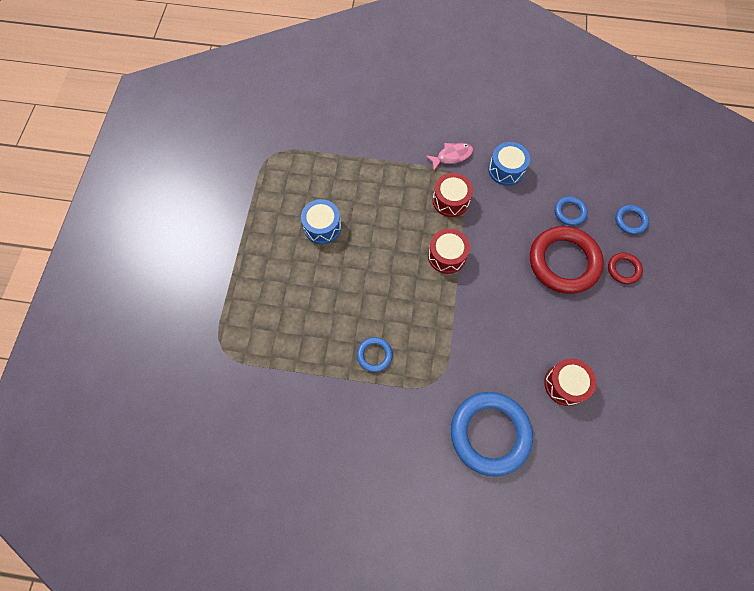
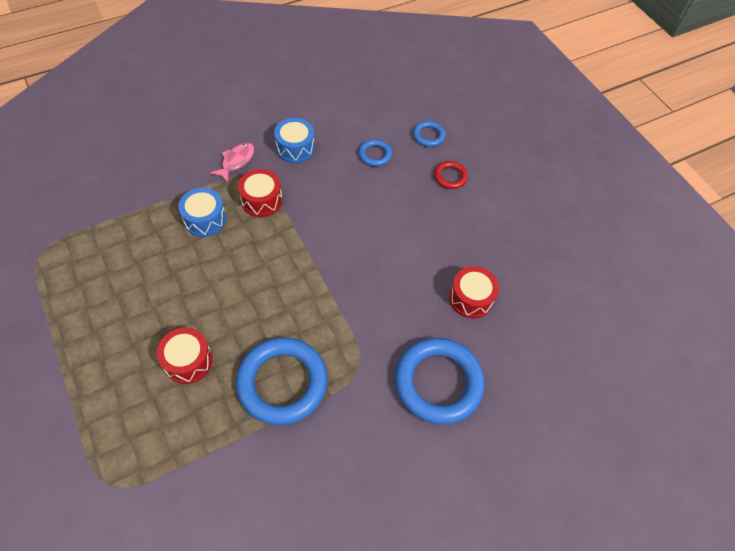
camera: 40 degrees left, 10 degrees down
blue drum [301,199,341,244] -> blue drum moved to [178,188,226,237]
blue ring [357,337,393,372] -> blue ring [236,337,328,425], size x2.15
red drum [428,228,470,274] -> red drum moved to [157,327,213,384]
red ring [530,226,604,294] -> none

